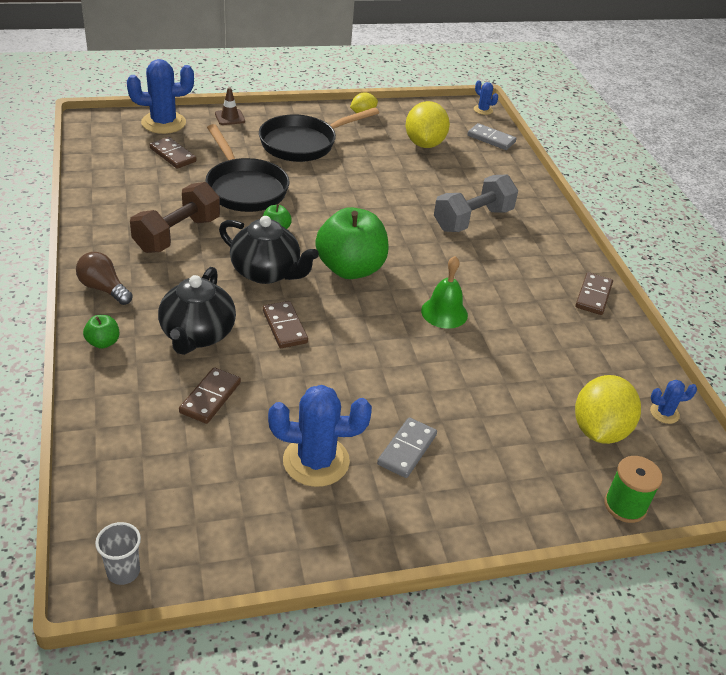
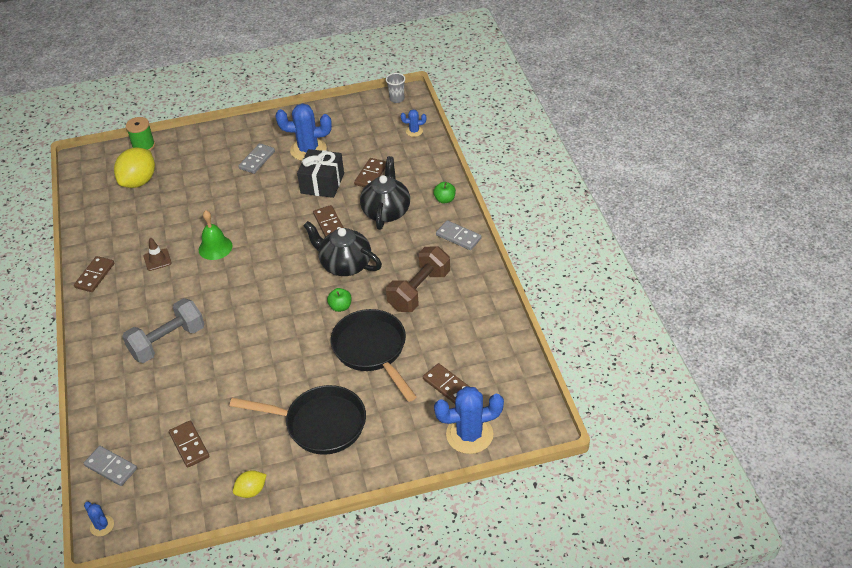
camera: 175 degrees left, 5 degrees up
brown light bulb [76,252,133,305] -> grey domino [436,220,482,250]
brown traffic cone [215,88,245,125] -> brown traffic cone moved to [144,238,172,271]
black pan [259,107,379,162] -> black pan turned 45 degrees clockwise [229,385,366,455]
green apple [315,207,389,279] -> none
yellow lemon [406,101,450,148] -> brown domino [169,421,209,468]
blue cactus [650,380,697,424] -> blue cactus moved to [401,110,426,137]
none -> black gift [297,149,344,198]

